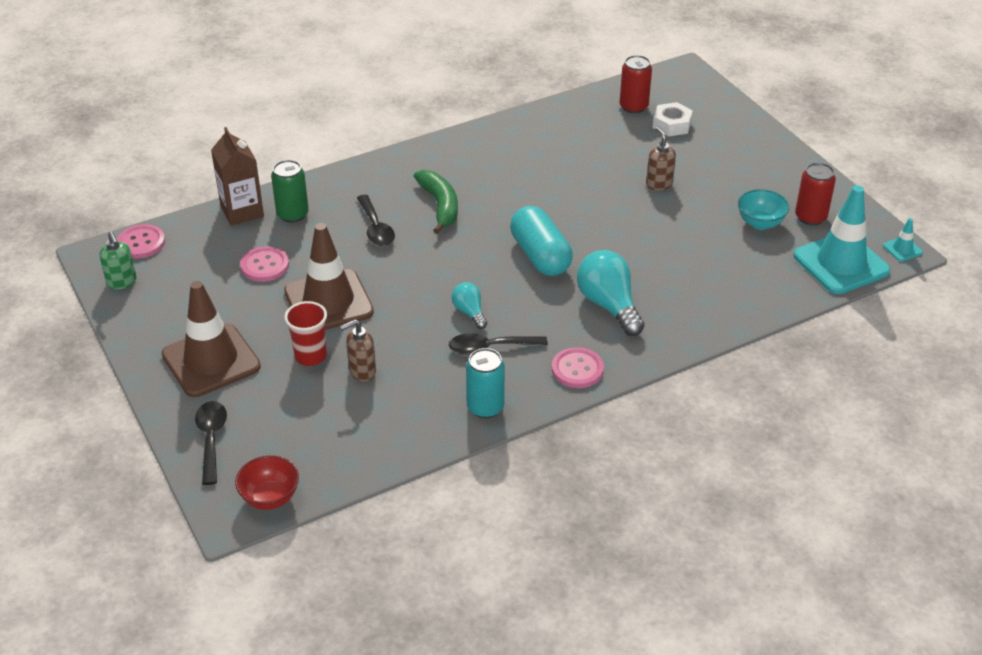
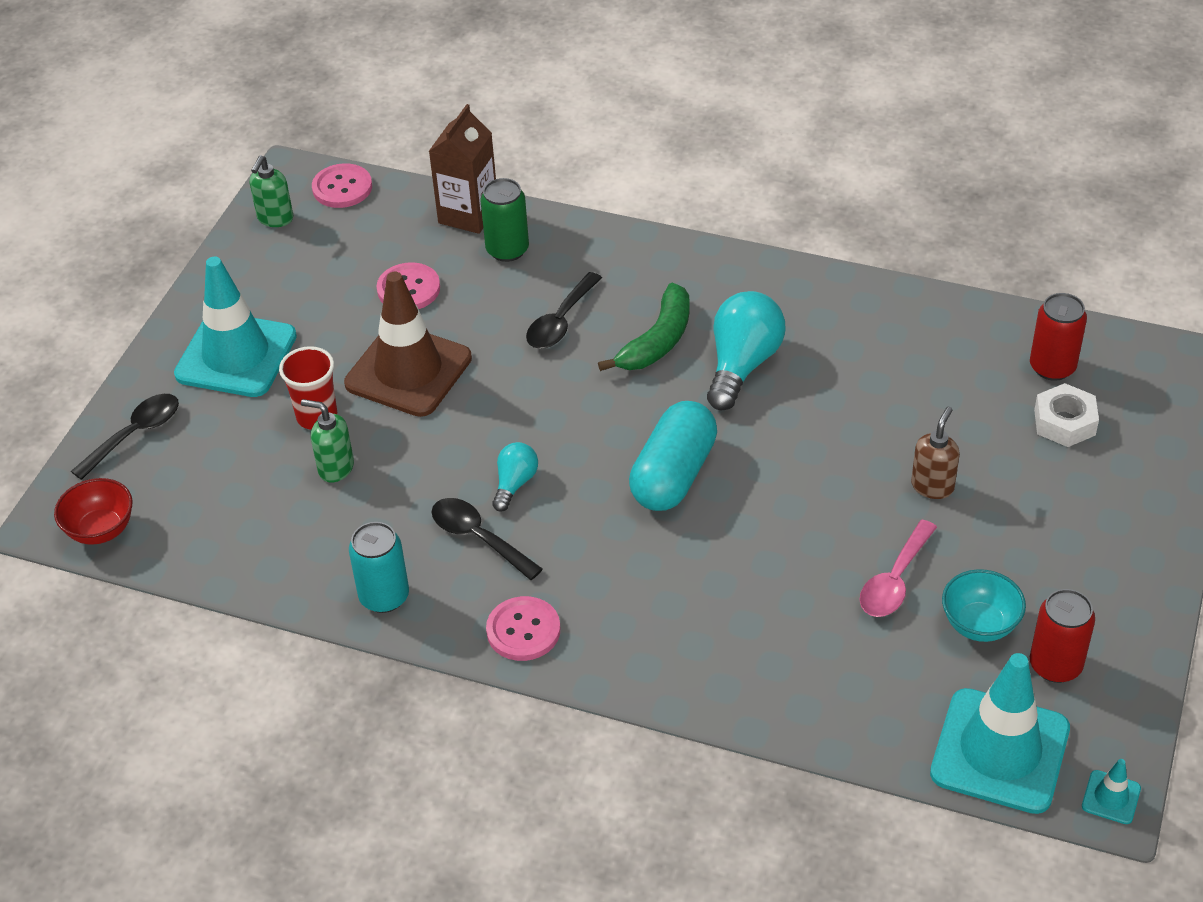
camera: 50 degrees right, 5 degrees up
brown traffic cone [162,281,261,397] -> turquoise traffic cone [174,257,297,397]
brown soap dispenser [340,319,376,381] -> green soap dispenser [301,399,354,483]
turquoise light bulb [577,250,645,336] -> turquoise light bulb moved to [707,291,785,410]
none -> pink spoon [860,520,937,617]

